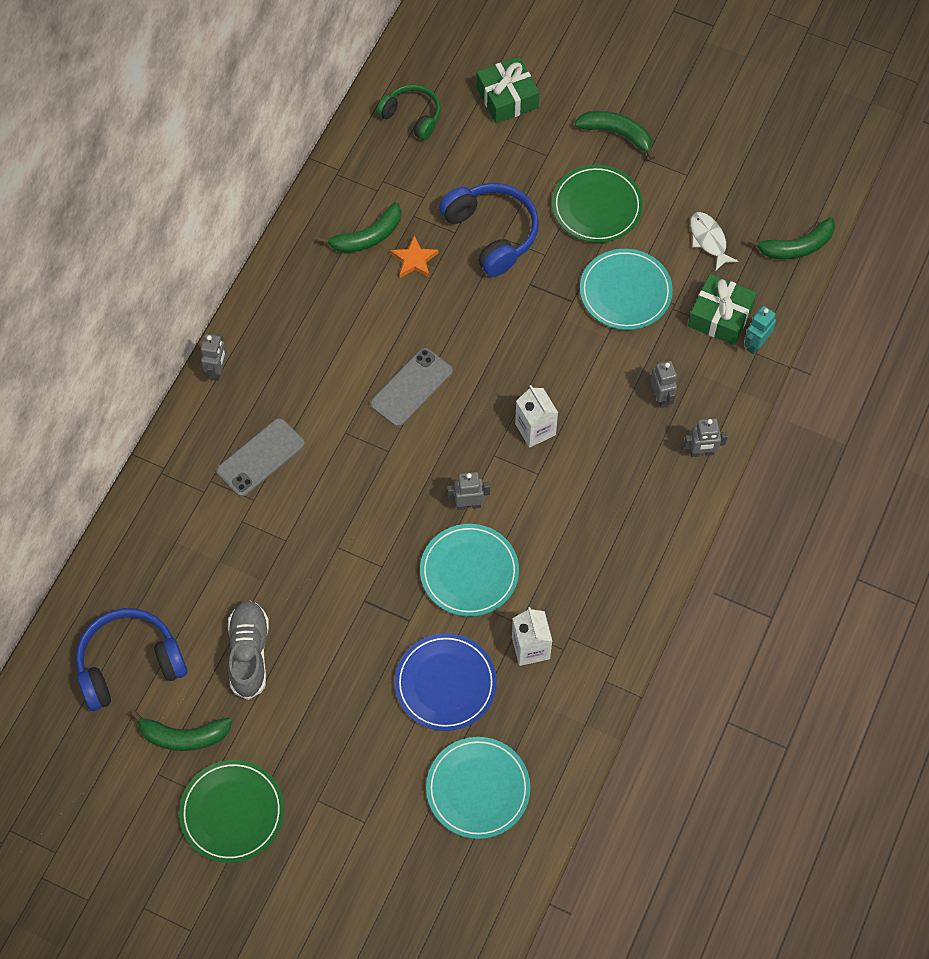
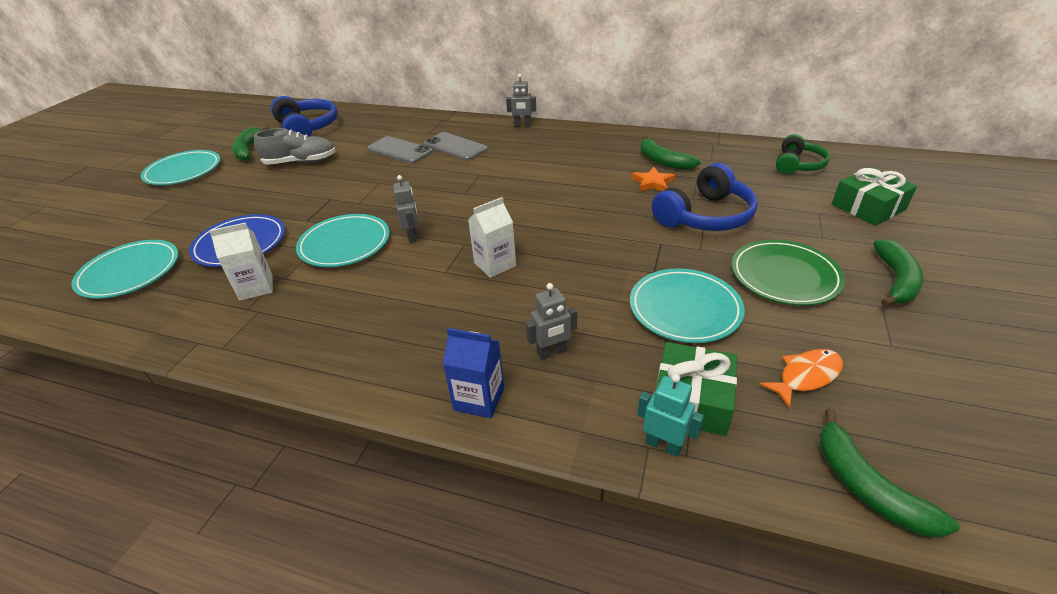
camera: 85 degrees right, 25 degrees down
green plate [179,760,284,863] -> turquoise plate [141,150,220,185]
grey phone [370,348,453,427] -> grey phone moved to [367,136,432,163]
grey robot [684,418,728,457] -> blue carton [443,328,504,418]
white fish [690,212,739,270] -> orange fish [759,349,843,409]

